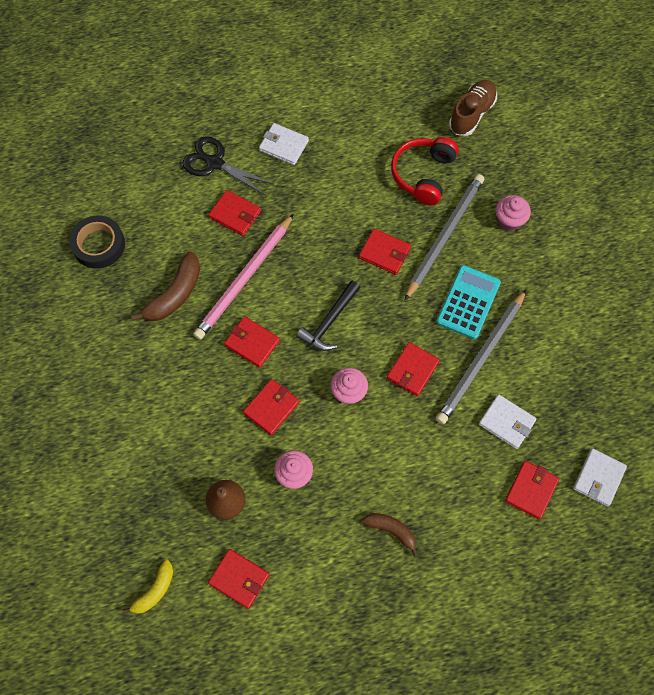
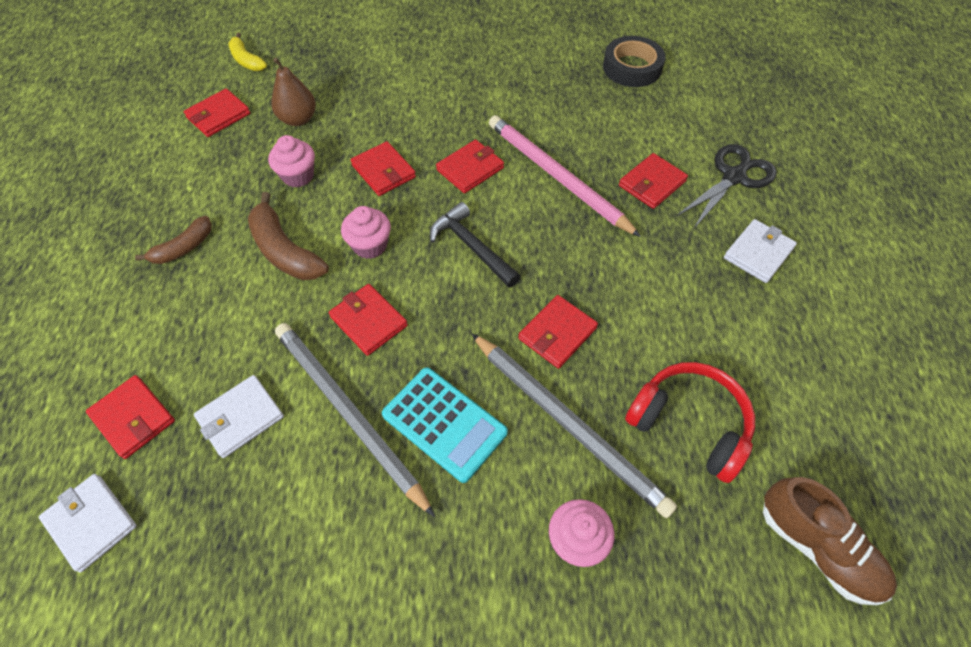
camera: 105 degrees right, 10 degrees down
brown banana [131,251,200,321] -> brown banana moved to [248,192,329,280]

